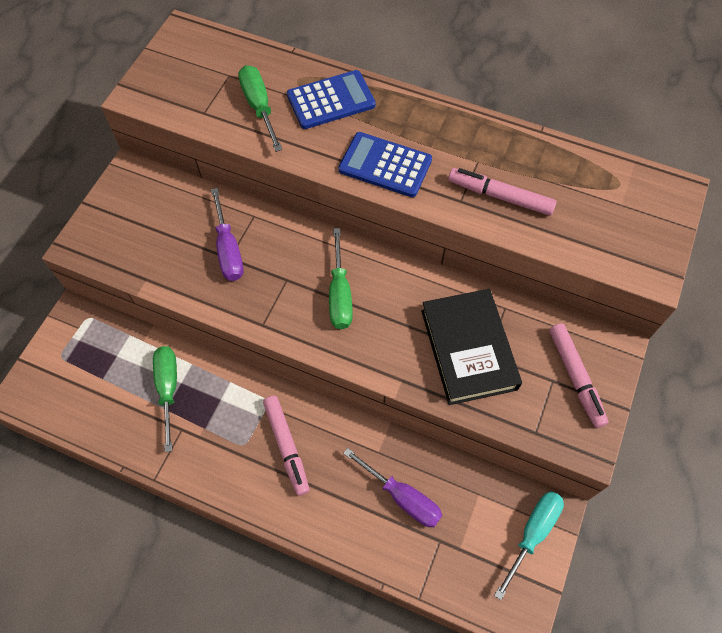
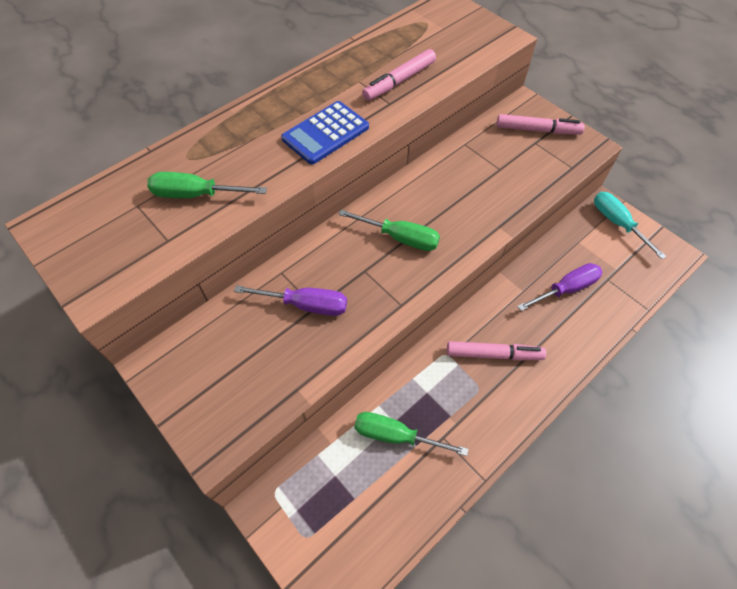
camera: 65 degrees left, 5 degrees down
blue calculator [287,70,376,129] -> none
black book [421,289,522,405] -> none

